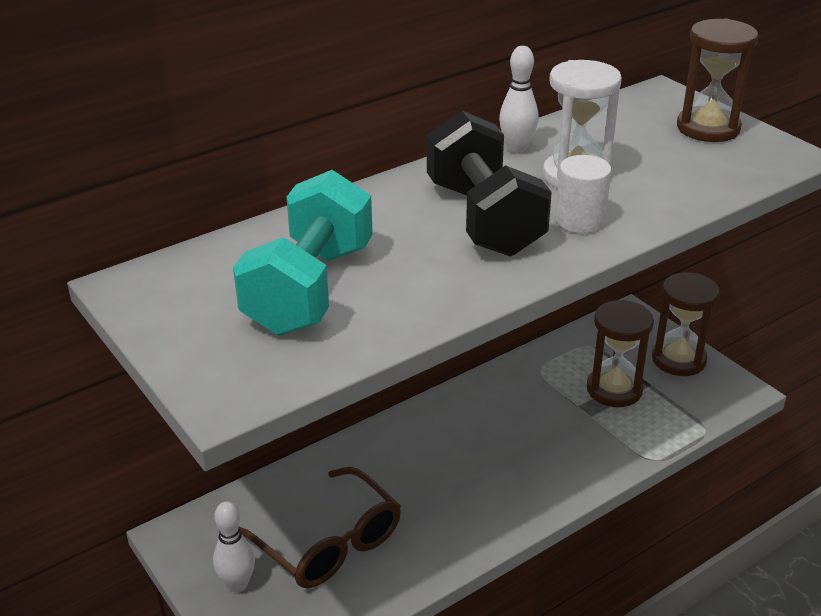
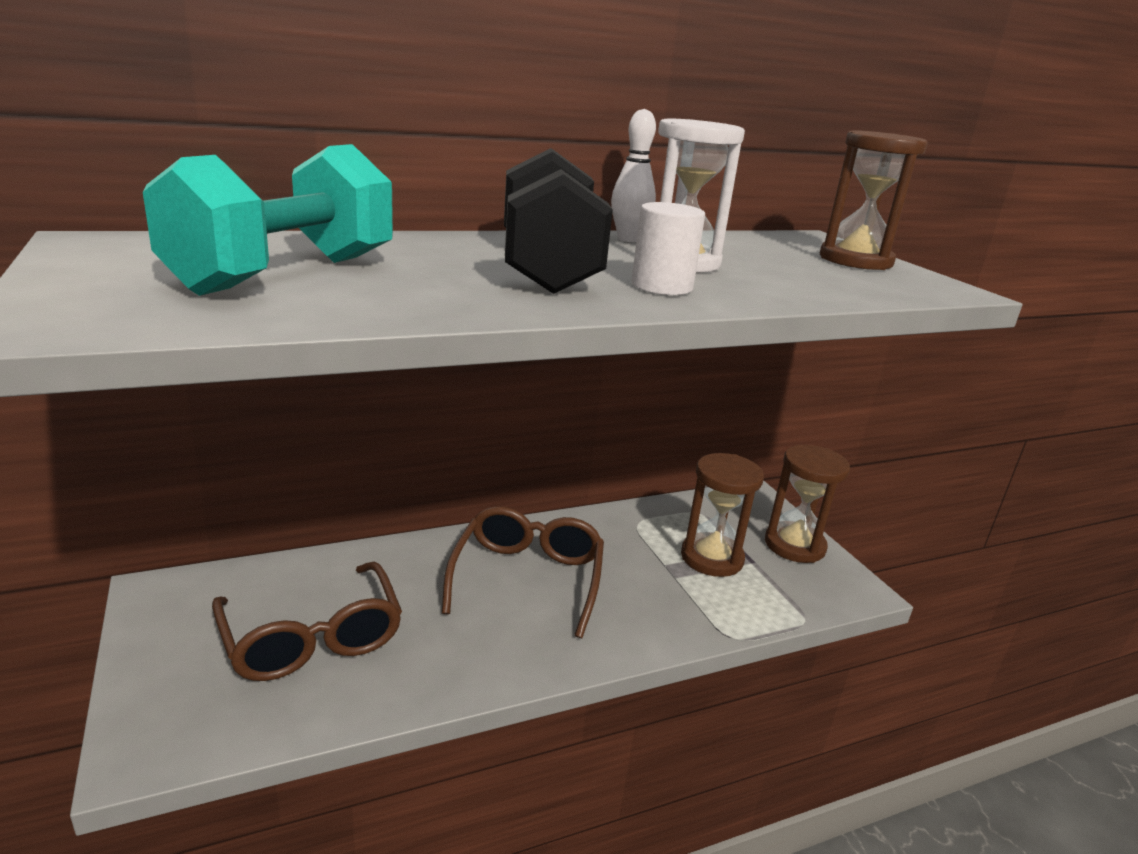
camera: 10 degrees right, 10 degrees down
white bowling pin [213,501,255,592] -> none
none -> brown glasses [442,506,604,638]

